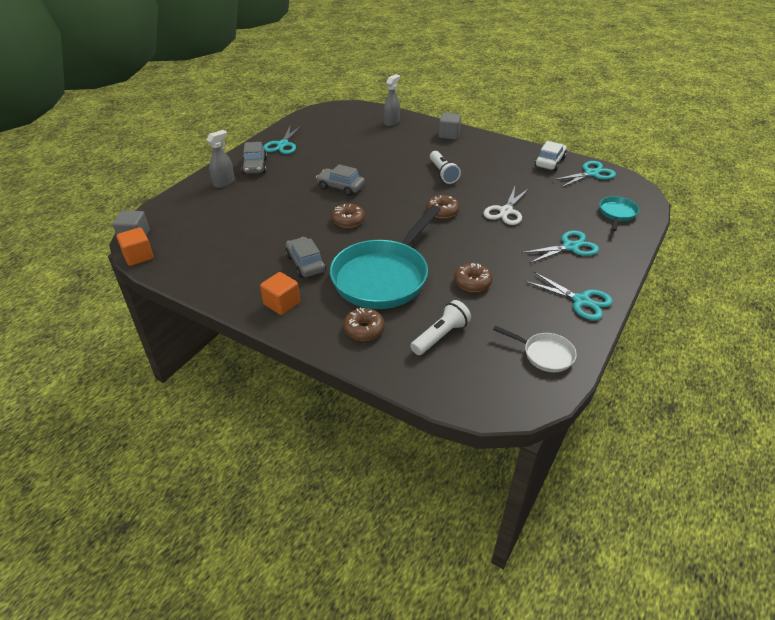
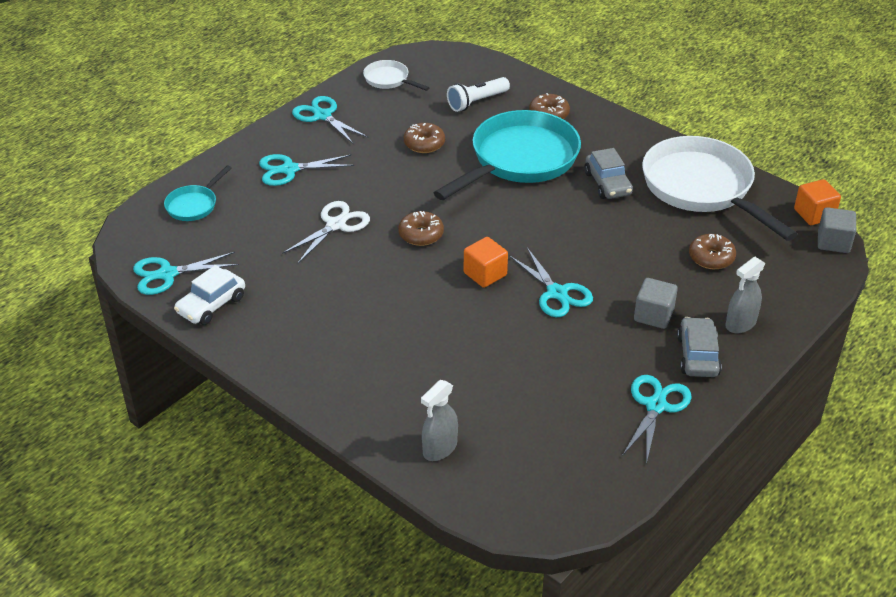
camera: 170 degrees left, 0 degrees up
orange cube [260,272,300,315] -> orange cube moved to [464,237,508,288]
grey car [316,164,365,196] -> turquoise scissors [509,248,593,317]
brown donut [331,204,365,228] -> brown donut moved to [689,234,736,269]
white flashlight [430,151,461,184] -> none
grey cube [439,113,461,140] -> grey cube moved to [634,278,678,329]
none -> white pan [642,136,798,241]

